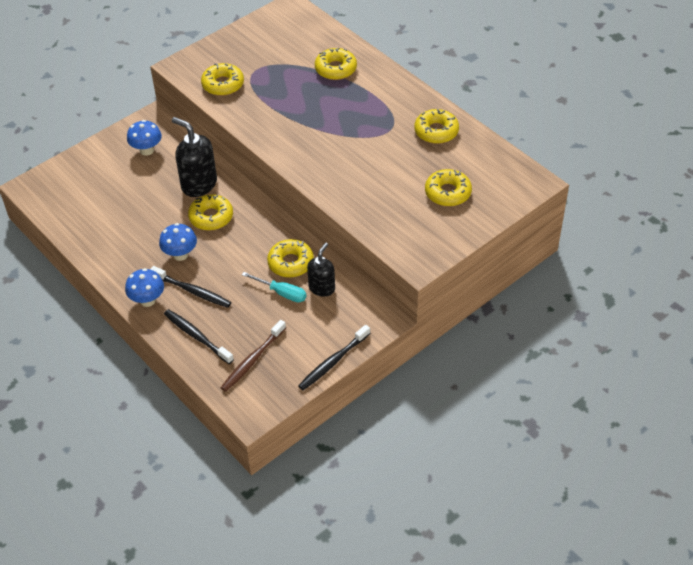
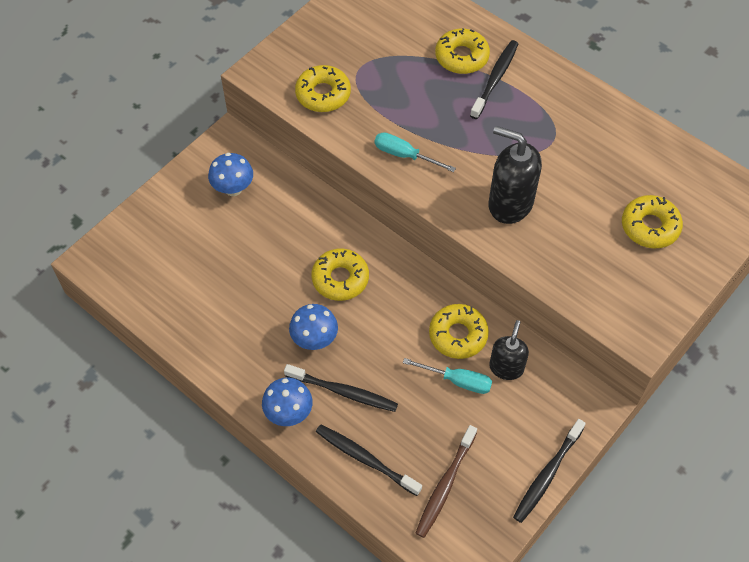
camera: 10 degrees left, 10 degrees up
black soap dispenser [172,117,217,197] -> black soap dispenser moved to [488,126,542,224]
yellow donut [414,109,459,144] -> none
none -> turquoise screwdriver [375,132,456,172]
none -> black toothbrush [470,40,518,119]

